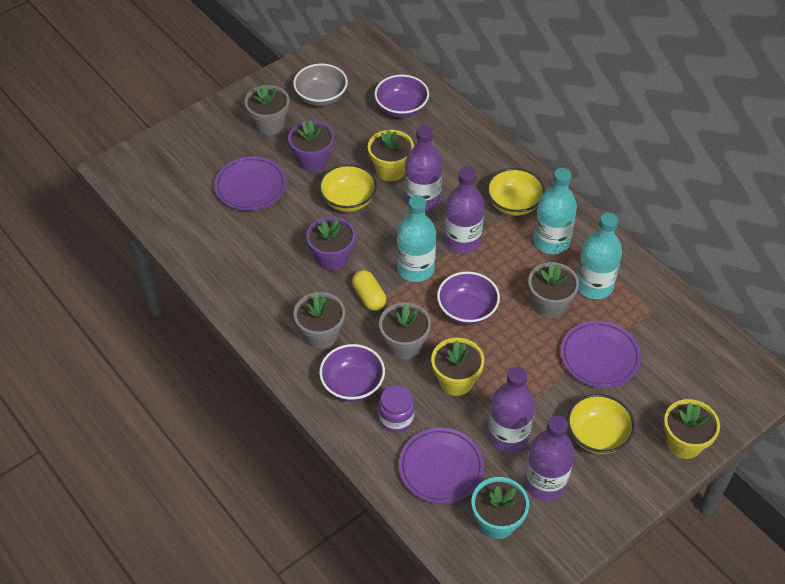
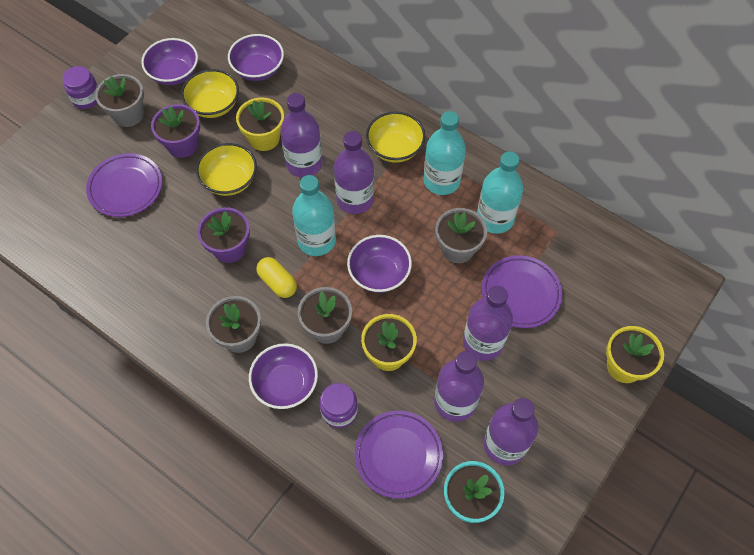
camera: 15 degrees left, 10 degrees up
grey bowl [293,64,348,106] -> purple bowl [141,38,198,85]
yellow bowl [567,394,635,454] -> yellow bowl moved to [181,69,239,118]
none -> purple jar [63,66,98,109]
none -> purple bottle [463,286,513,361]

